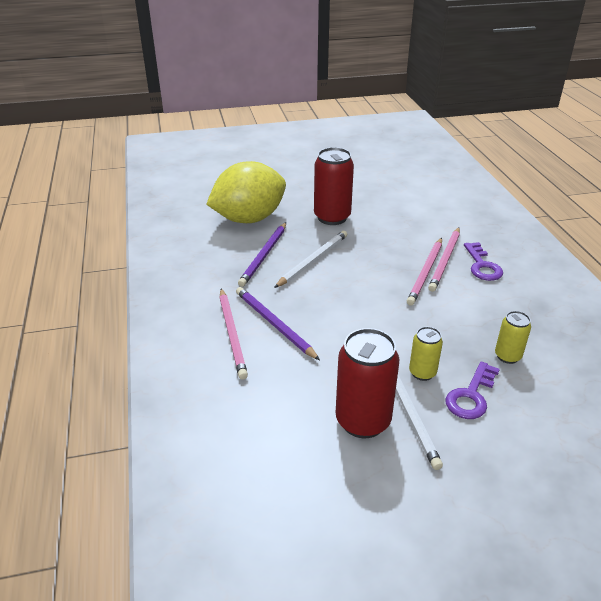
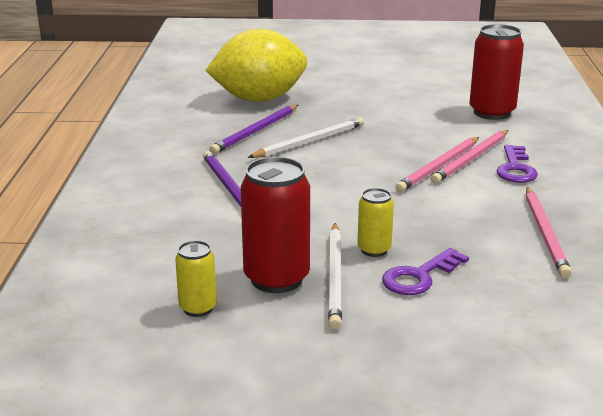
camera: 15 degrees right, 10 degrees down
pink pencil [219,288,248,380] -> pink pencil moved to [526,187,572,278]
red can [314,147,354,225] -> red can moved to [470,24,524,120]
yellow can [495,311,531,364] -> yellow can moved to [175,241,217,317]

